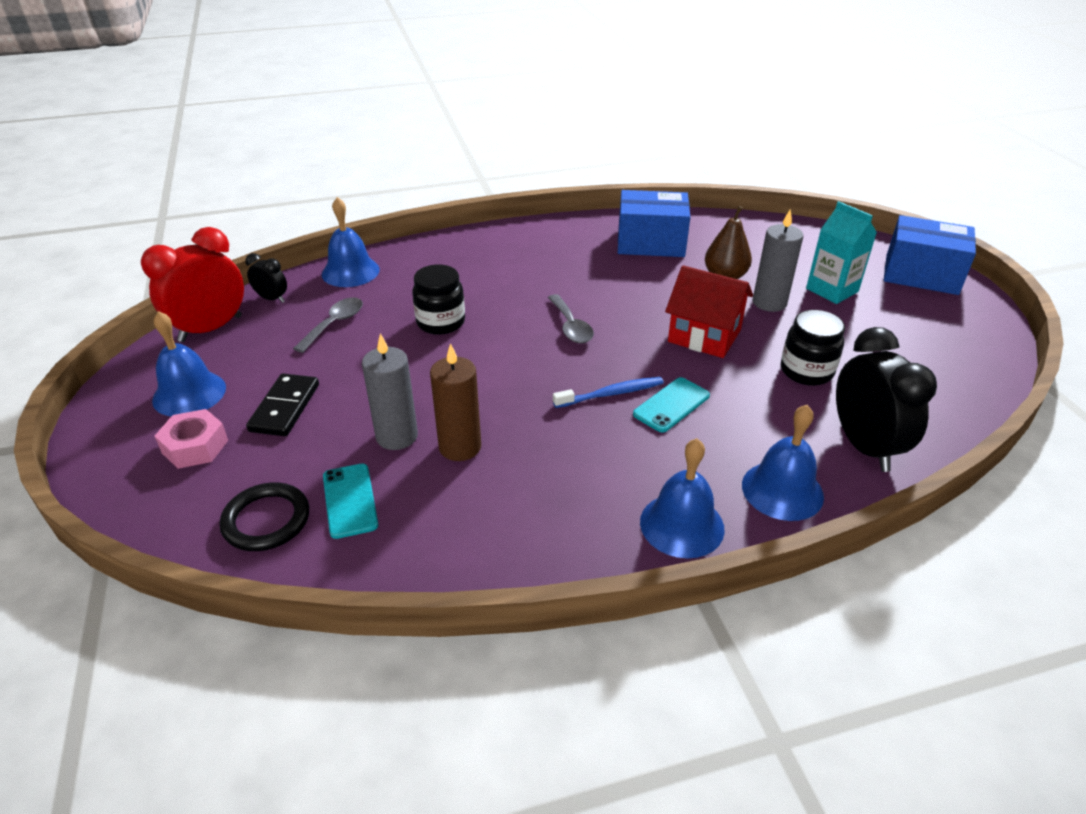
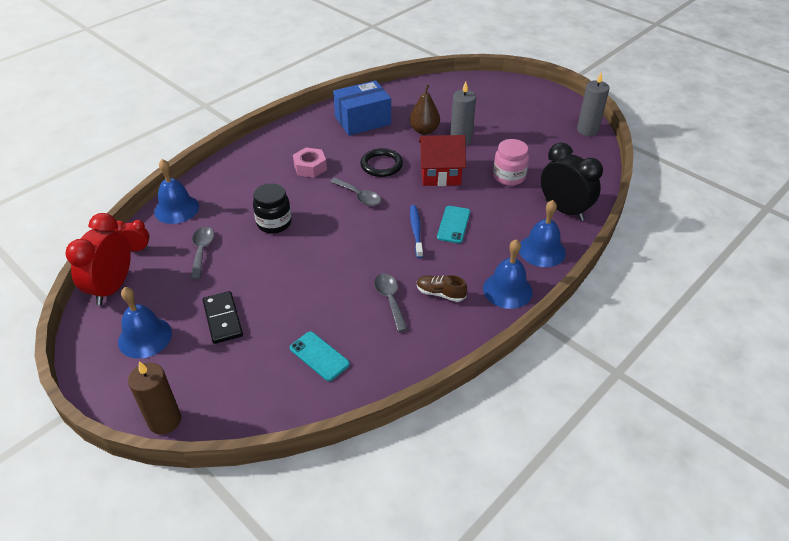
camera: 30 degrees left, 5 degrees up
pink nut [155,409,228,469] -> pink nut moved to [293,147,327,178]
black ring [220,483,309,551] -> black ring moved to [360,148,403,177]
black clock [245,253,287,303] -> red clock [114,220,149,251]
grey candle [362,333,418,450] -> grey candle moved to [577,72,610,136]
brown candle [430,343,481,461] -> brown candle moved to [128,361,181,435]
blue toothbrush [553,377,664,408] -> blue toothbrush turned 45 degrees counterclockwise [410,205,423,258]
black jar [781,310,845,386] -> pink jar [493,139,529,186]
turquoise carton [806,201,877,304] -> none
blue box [884,215,976,295] -> none
none -> grey spoon [374,273,408,332]
none -> brown shoe [417,275,467,302]

